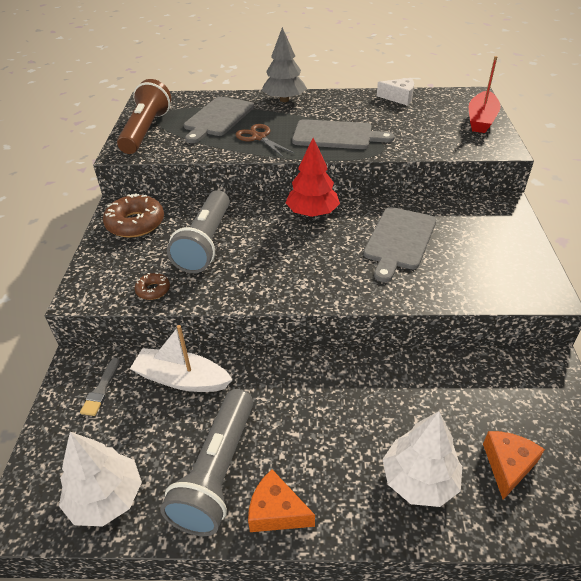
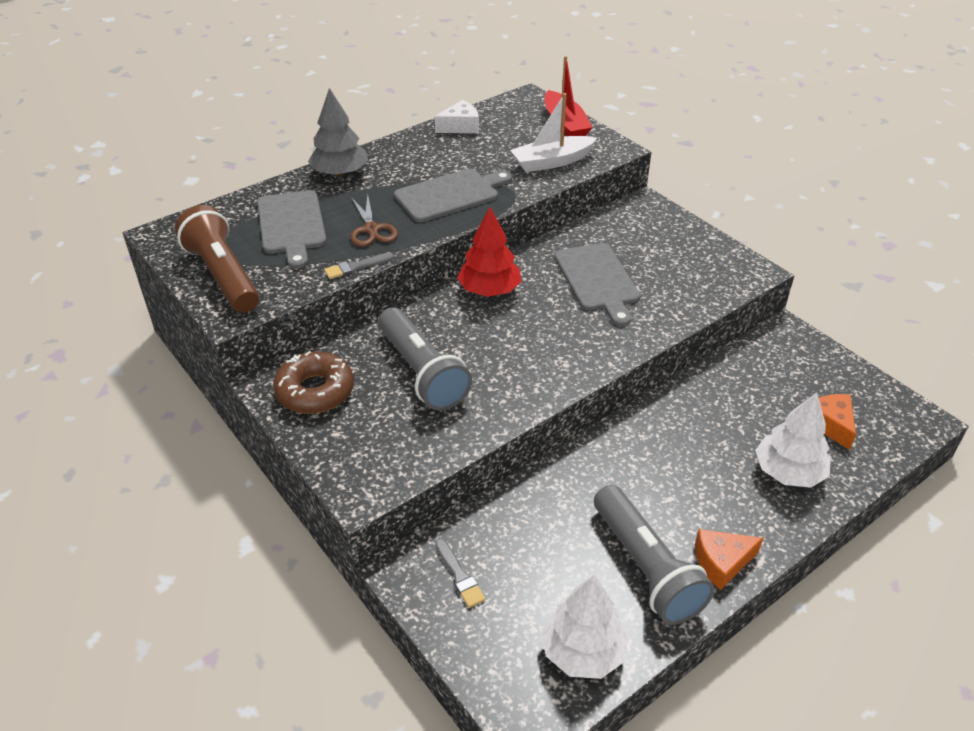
camera: 40 degrees left, 0 degrees up
white boat [130,325,233,392] -> white boat moved to [510,93,597,172]
brown donut [135,273,170,300] -> none
brown scissors [236,124,294,157] -> brown scissors turned 120 degrees counterclockwise [350,194,398,247]
none -> grey brush [324,253,394,279]

